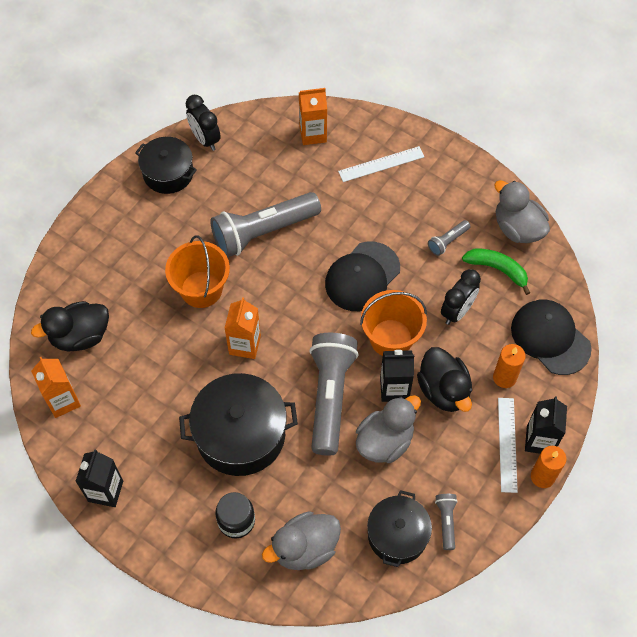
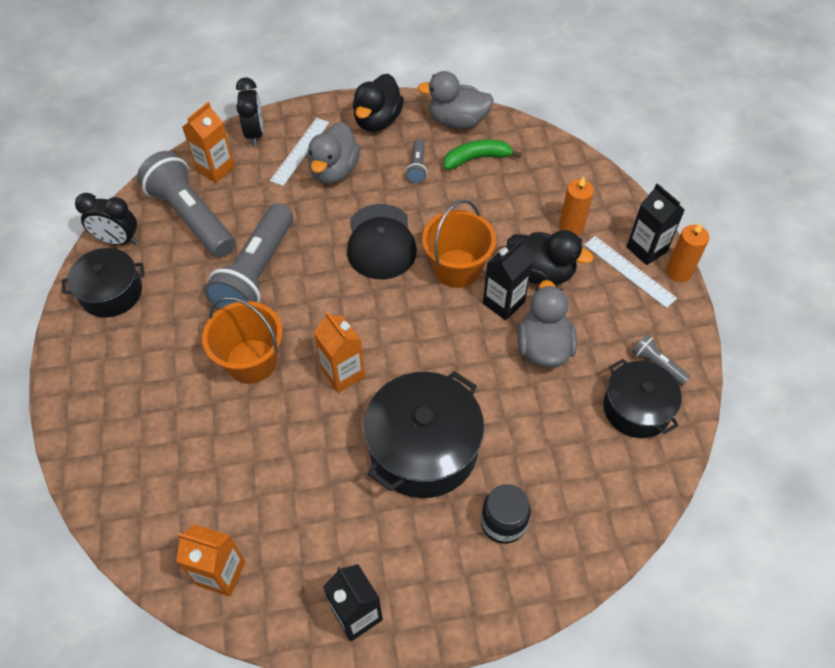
camera: 45 degrees left, 5 degrees down
black duck [31,301,109,351] -> black duck moved to [353,74,404,132]
grey duck [262,511,341,570] -> grey duck moved to [307,122,360,184]
grey flashlight [309,333,358,456] -> grey flashlight moved to [137,151,235,258]
black clock [441,269,481,325] -> black clock moved to [236,78,264,146]
black cap [511,299,592,375] -> none

